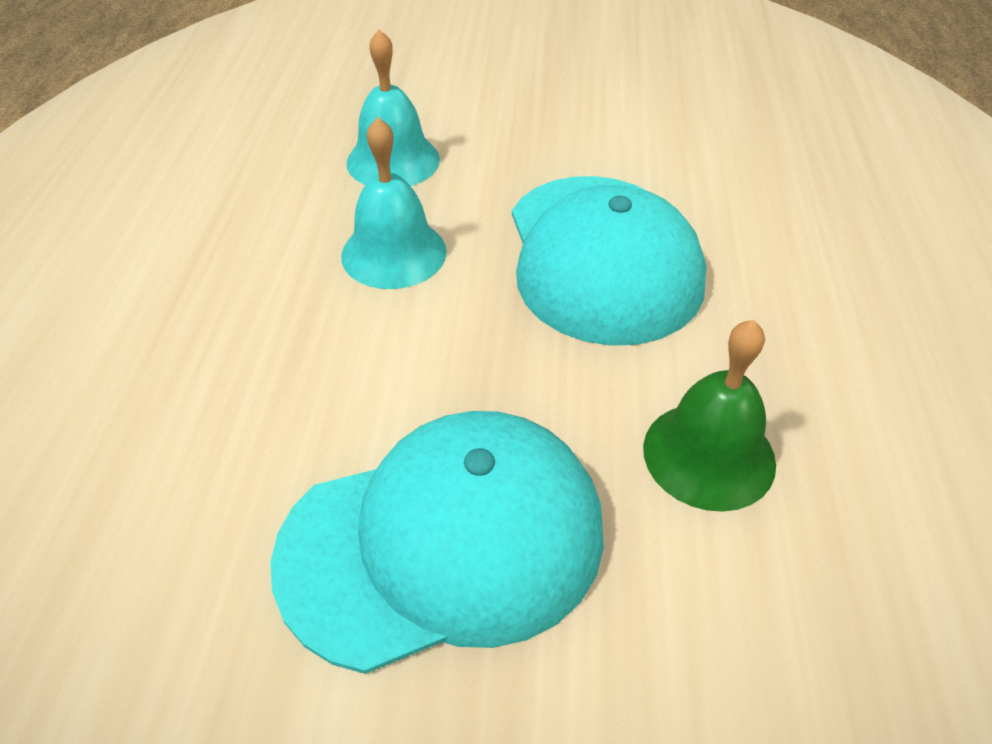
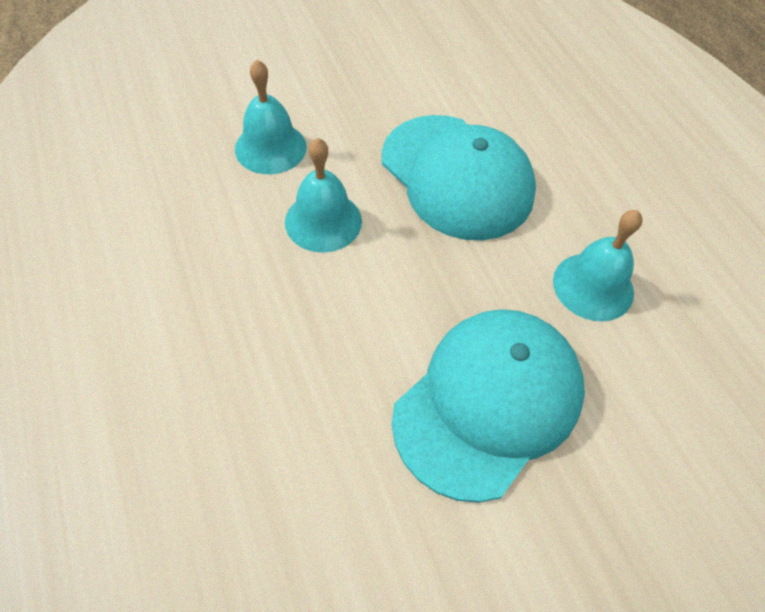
camera: 30 degrees left, 10 degrees up
green bell [643,320,776,512] -> turquoise bell [553,210,643,321]

